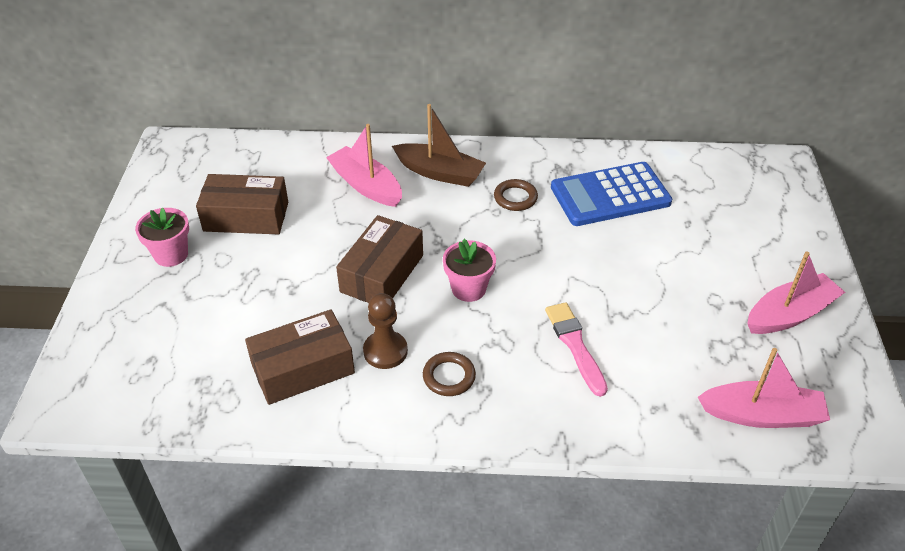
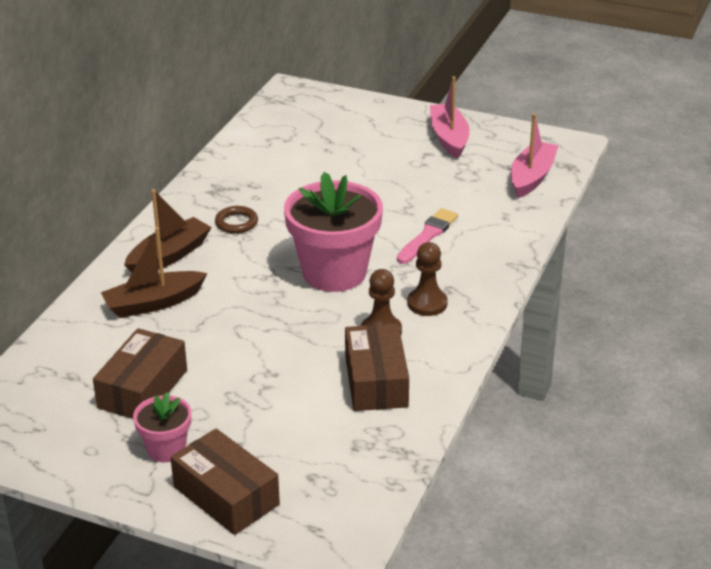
camera: 70 degrees left, 10 degrees down
pink boat [326,124,402,207] -> brown boat [101,227,207,318]
brown box [336,215,423,303] -> brown box moved to [170,429,280,535]
brown ring [423,352,476,396] -> brown pawn [407,242,448,316]
pink flower pot [443,239,496,302] -> pink flower pot [284,172,383,292], size x1.97
pink brush [545,302,608,397] -> pink brush turned 120 degrees clockwise [397,208,458,264]
blue calculator [551,162,672,226] -> none

